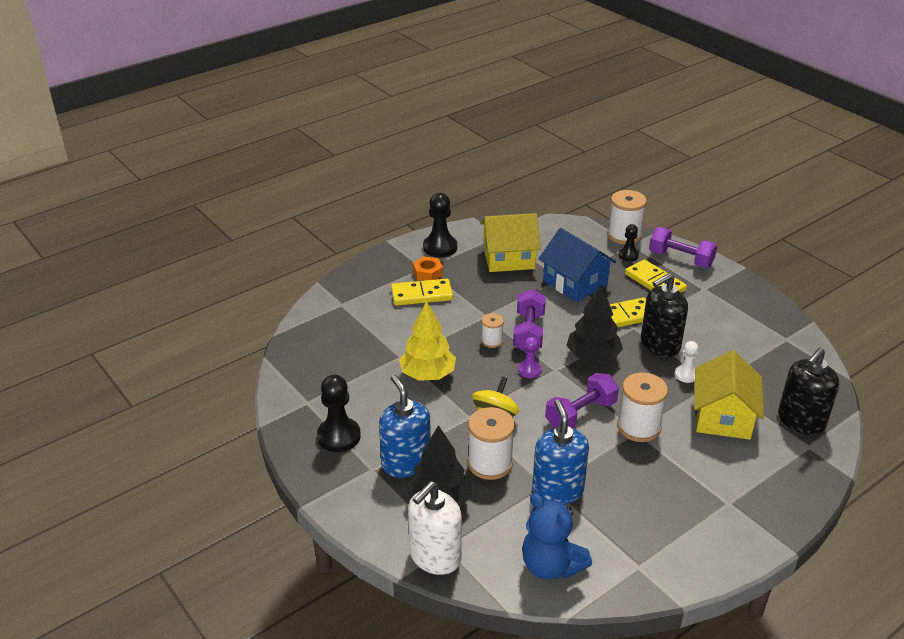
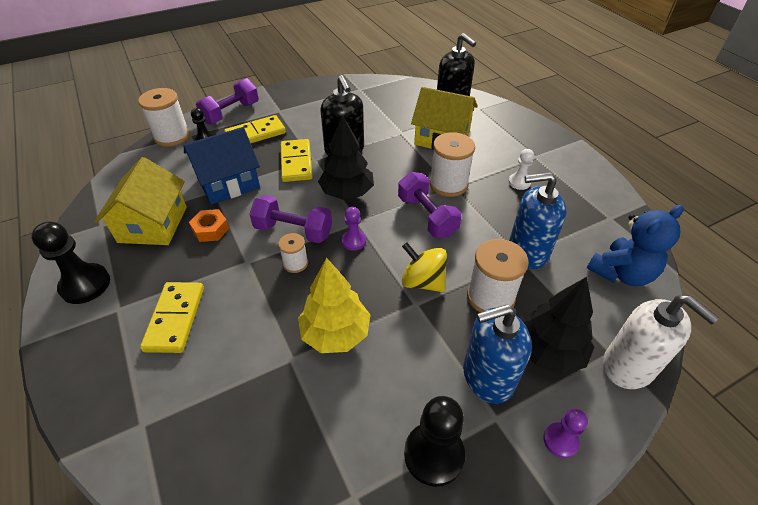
camera: 80 degrees left, 10 degrees up
orange nut [413,256,443,281] -> orange nut moved to [189,209,229,242]
white pawn [674,341,699,383] -> white pawn moved to [508,149,534,190]
none -> purple pawn [543,409,588,458]

